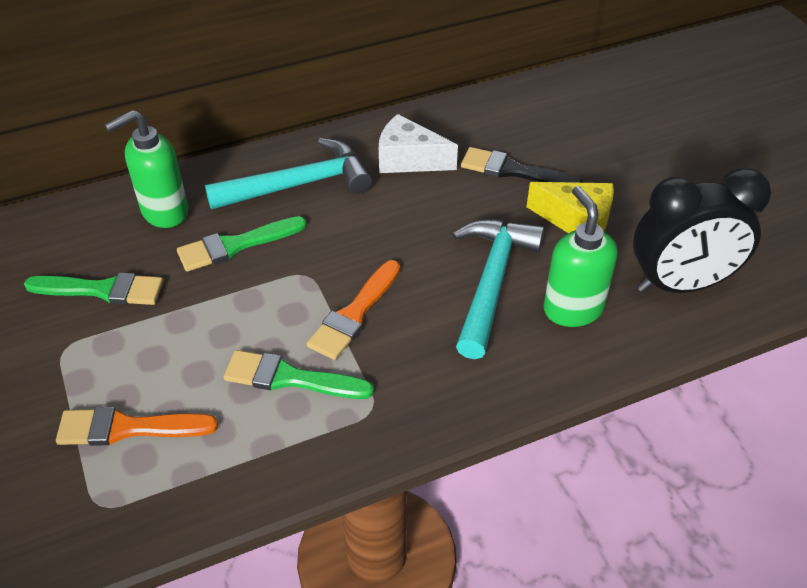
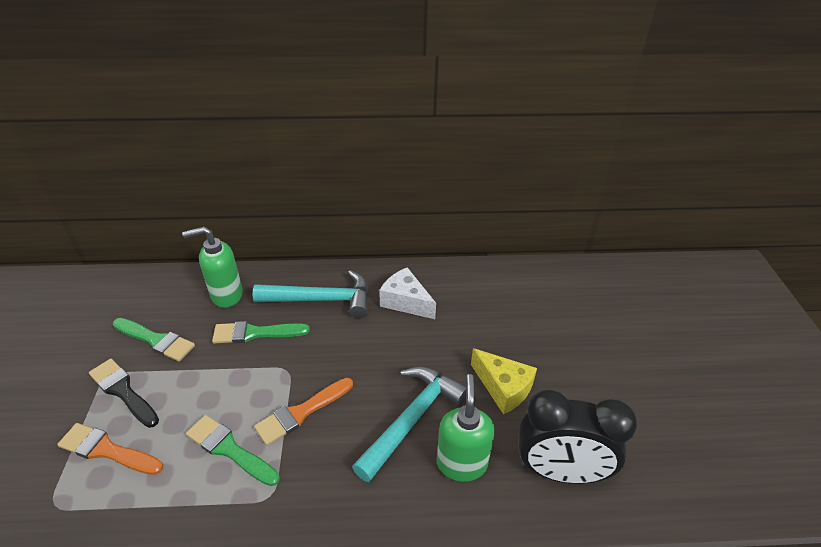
camera: 20 degrees right, 5 degrees down
black brush [461,147,583,183] -> black brush moved to [89,358,159,428]

